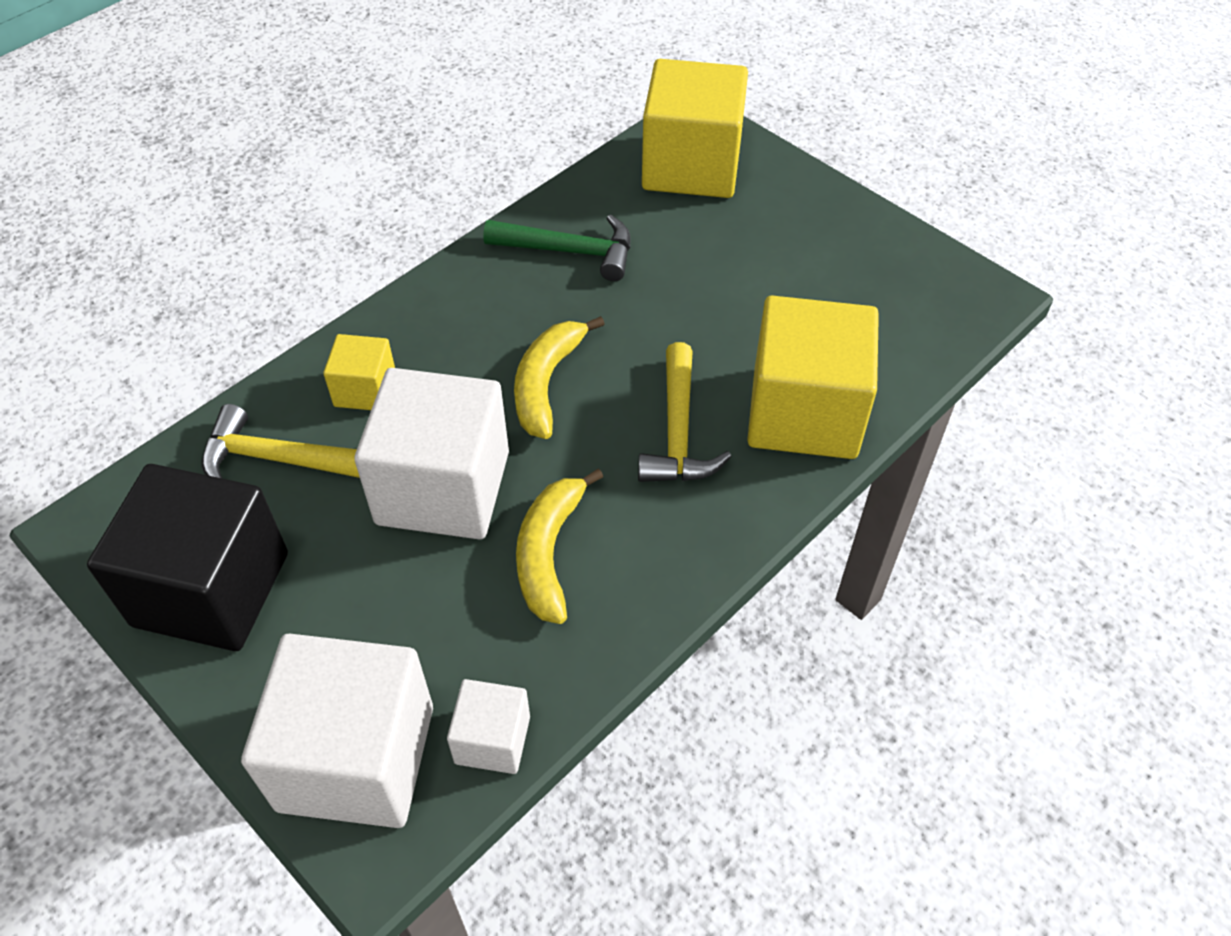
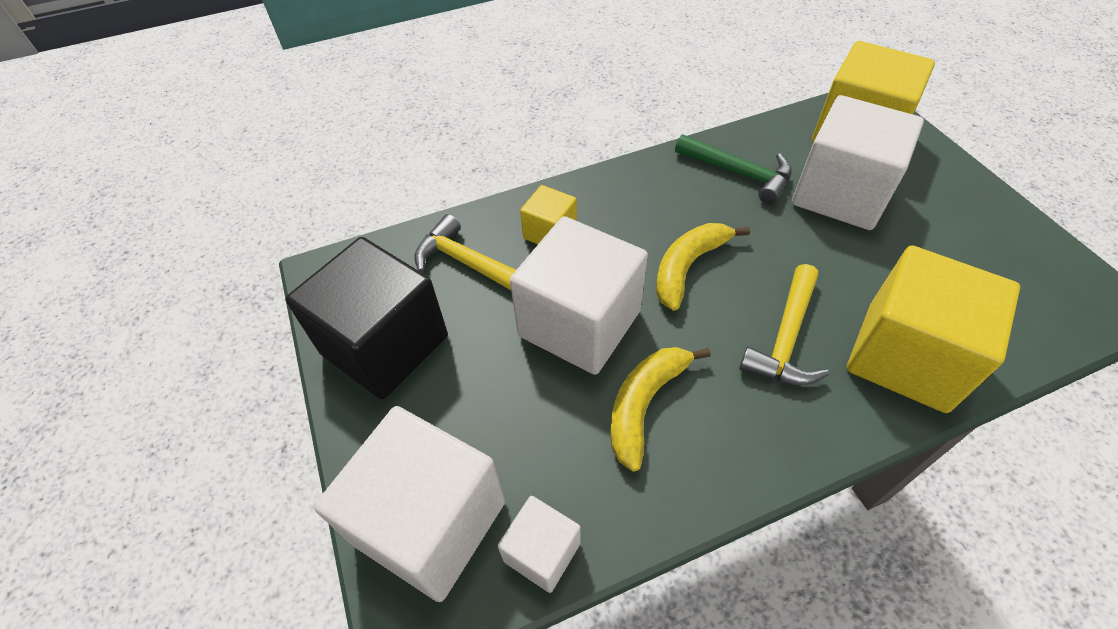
camera: 25 degrees right, 0 degrees up
none -> white cube [792,95,924,230]

